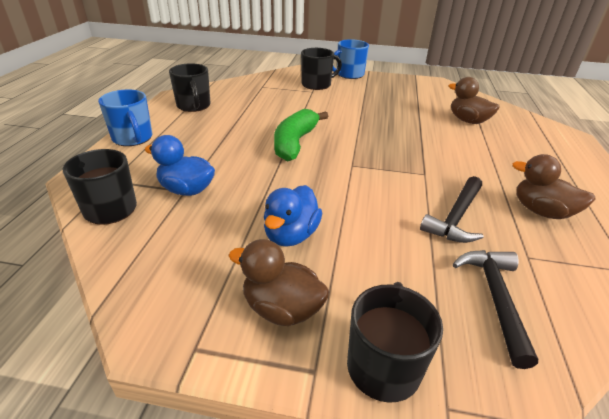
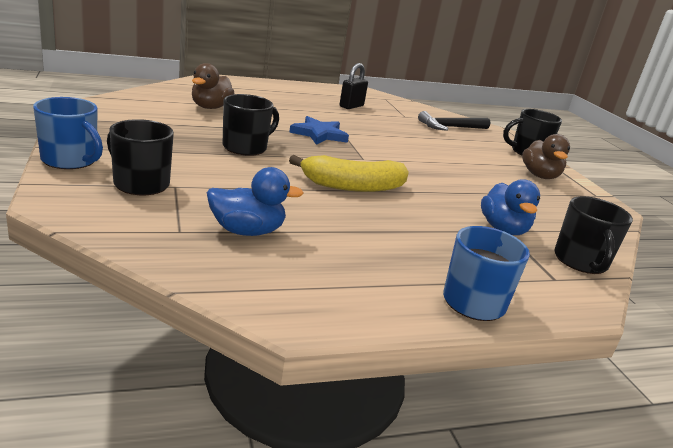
camera: 120 degrees left, 10 degrees down
black mug [169,63,211,112] -> black mug moved to [223,94,279,156]
blue duck [264,185,322,247] -> blue duck moved to [207,167,304,236]
green banana [274,109,328,161] -> yellow banana [289,155,409,192]
black hammer [420,176,484,243] -> none
brown duck [512,154,596,219] -> black padlock [340,63,368,109]
none -> blue star [289,116,349,145]

